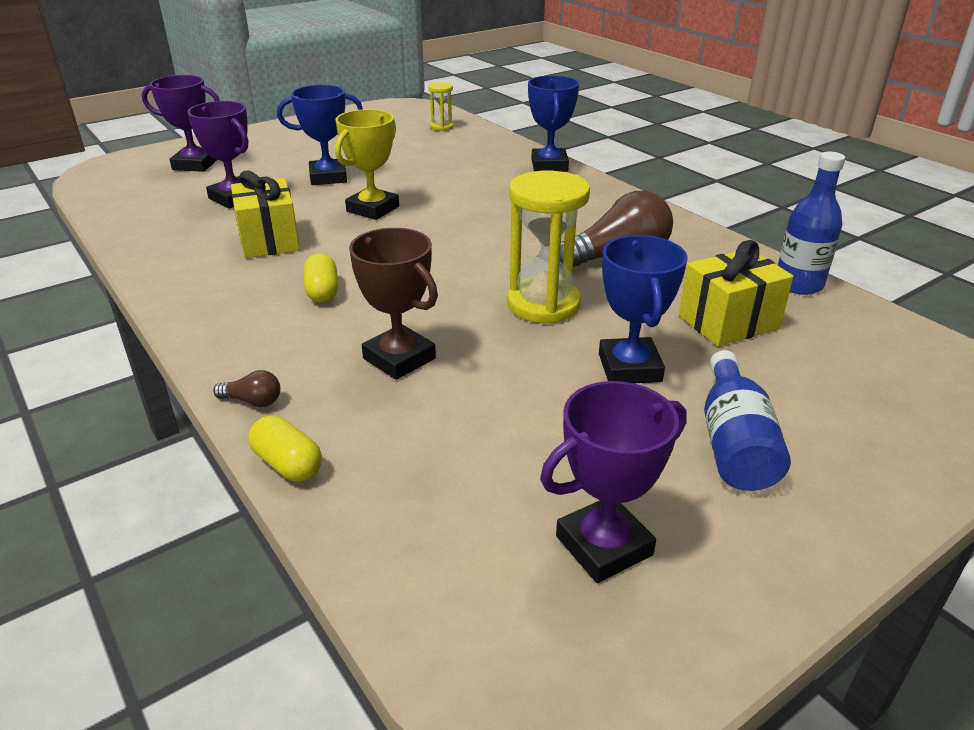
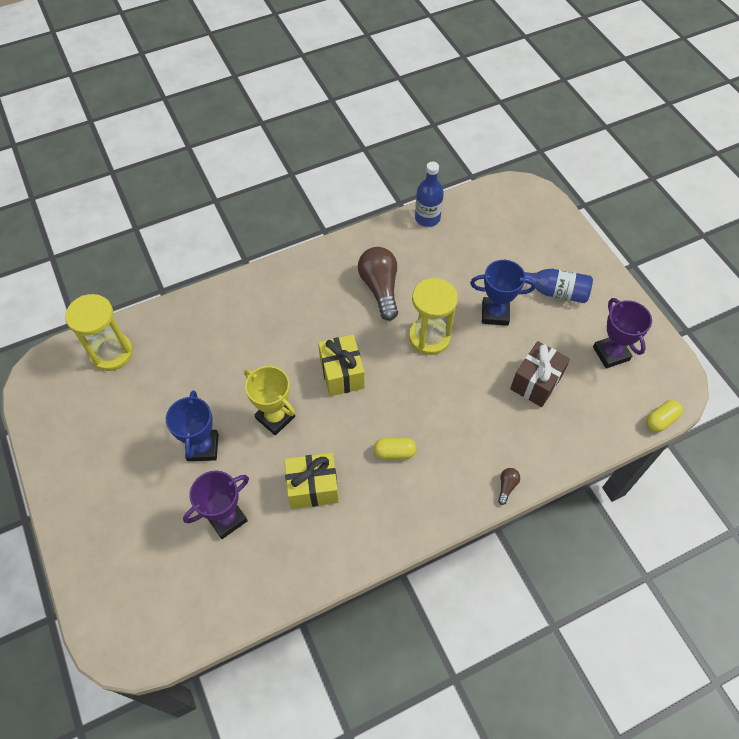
camera: 80 degrees left, 25 degrees up
purple trophy [142,75,220,172] -> none
yellow capsule [248,416,322,482] -> yellow capsule moved to [646,400,683,432]
brown trophy [349,228,438,380] -> none
yellow hourglass [429,82,454,131] -> yellow hourglass [65,294,133,371], size x1.98
blue trophy [528,76,579,172] -> none
yellow gift [679,240,794,347] -> yellow gift moved to [318,335,365,396]
none -> brown gift [510,341,570,407]

